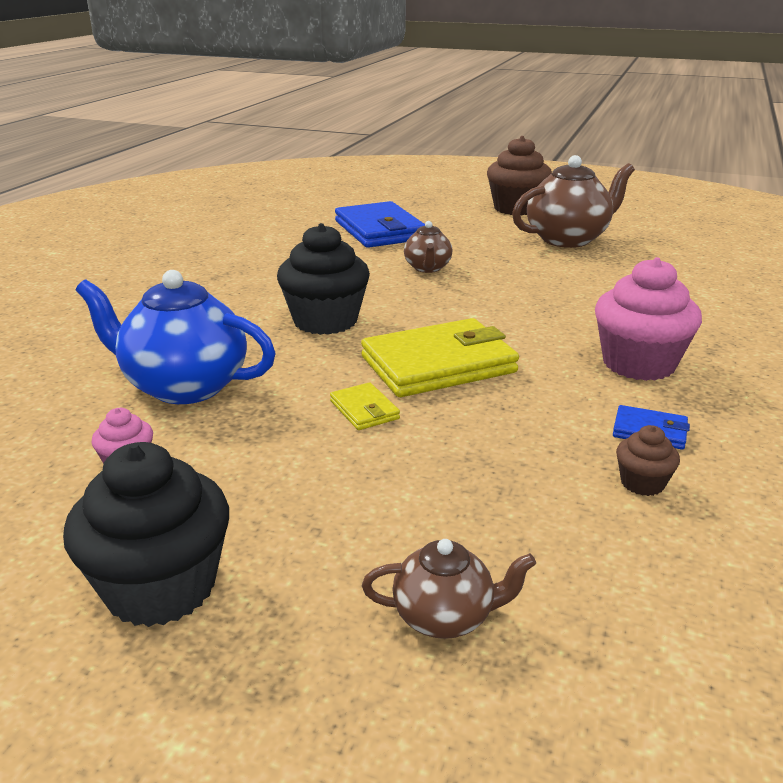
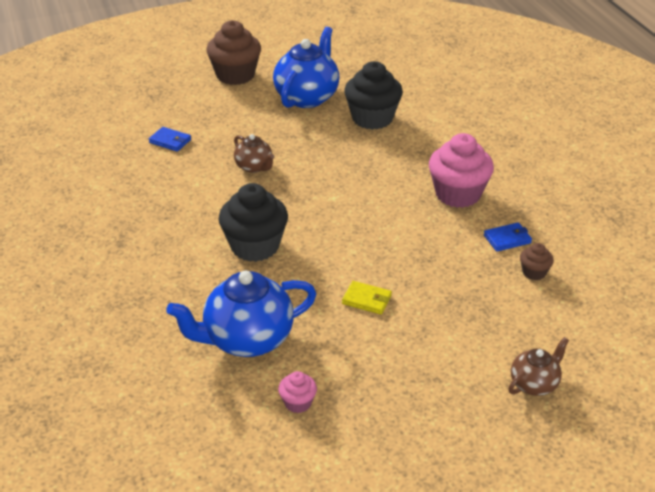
camera: 40 degrees left, 10 degrees up
black cupcake [63,442,229,627] -> black cupcake moved to [344,61,403,130]
blue wallet [335,201,425,248] -> blue wallet [149,127,191,152], size x0.45
yellow wallet [361,318,519,397] -> none
brown teapot [512,155,635,248] -> blue teapot [273,27,339,108]

